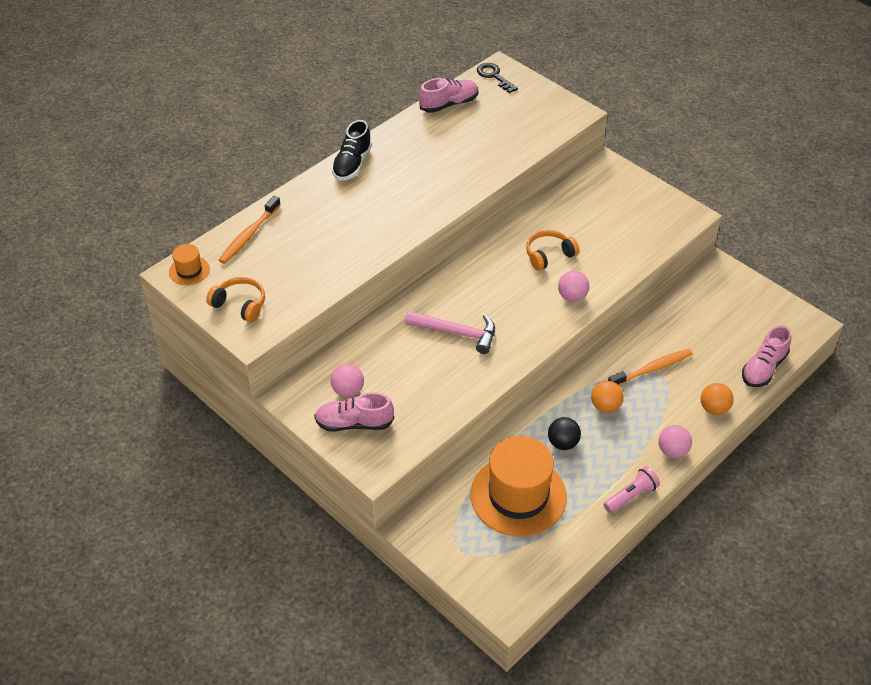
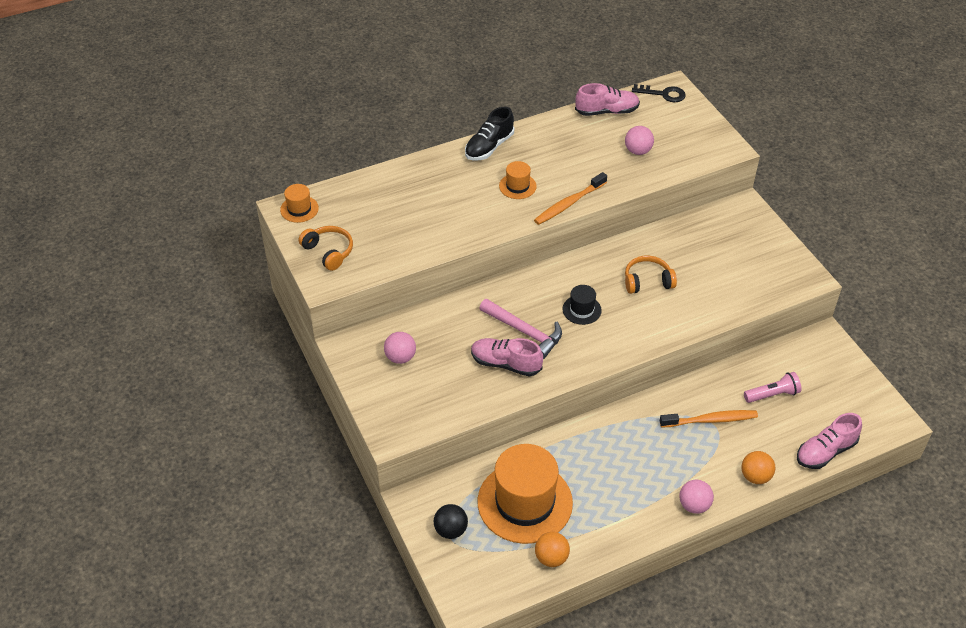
camera: 20 degrees right, 0 degrees up
orange toothbrush [219,196,281,264] -> orange toothbrush moved to [534,172,607,225]
pink shoe [314,392,394,432] -> pink shoe moved to [471,338,543,376]
black key [477,63,518,93] -> black key turned 120 degrees clockwise [632,84,686,102]
black ball [548,417,581,450] -> black ball moved to [434,504,468,539]
pink ball [558,271,589,302] -> pink ball moved to [625,126,654,155]
orange ball [591,381,624,413] -> orange ball moved to [535,532,570,567]
pink flashlight [603,466,660,513] -> pink flashlight moved to [744,372,801,403]
none -> orange hat [499,161,537,199]
none -> black hat [562,285,602,325]

